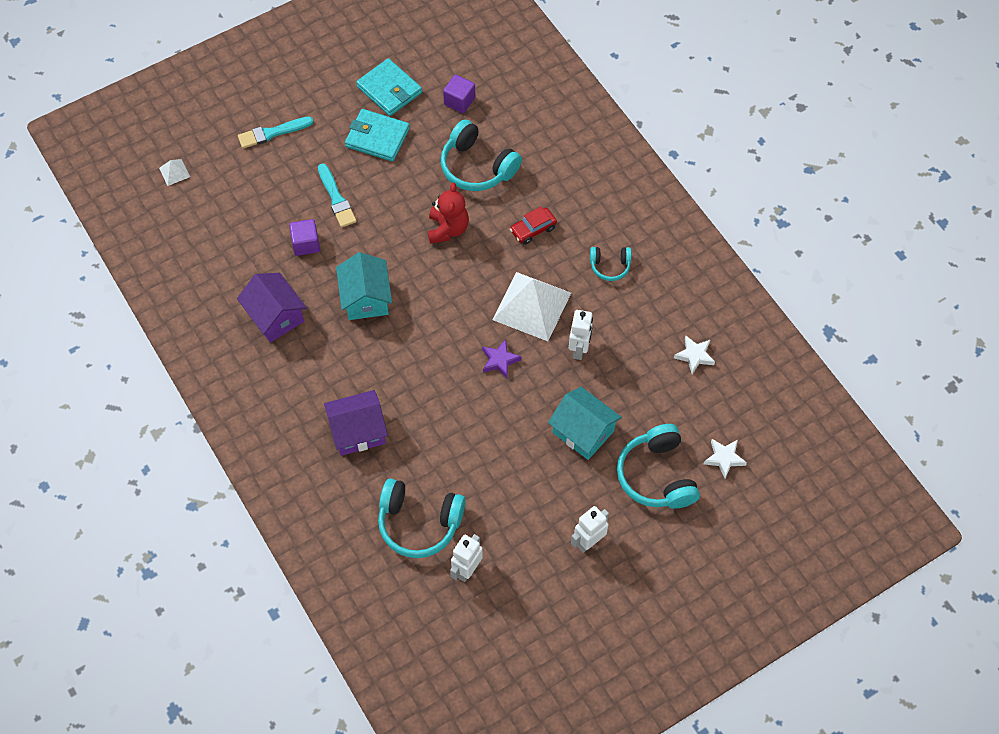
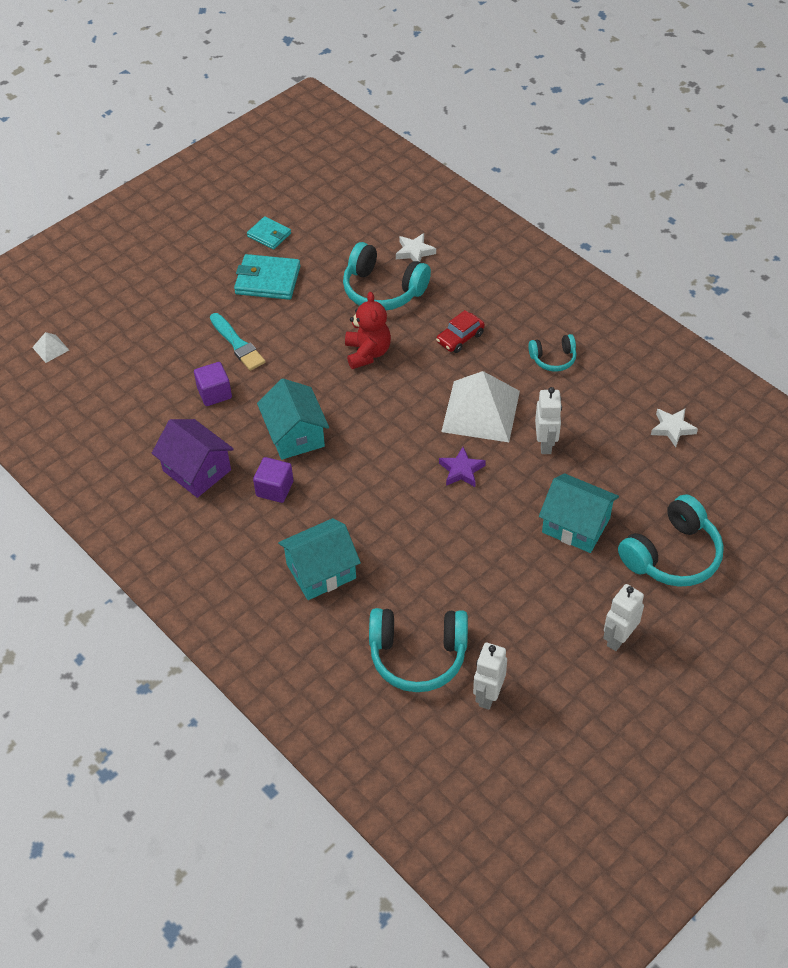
camera: 10 degrees left, 10 degrees down
turquoise brush [238,116,314,149] -> none
purple house [324,390,388,456] -> turquoise house [278,518,361,600]
turquoise wallet [356,58,422,116] -> turquoise wallet [247,216,291,250], size x0.62
purple cube [443,75,475,113] -> purple cube moved to [253,457,293,503]
turquoise headphones [617,424,700,509] -> turquoise headphones turned 105 degrees counterclockwise [618,494,724,587]
white star [704,439,747,478] -> white star moved to [396,233,436,262]

